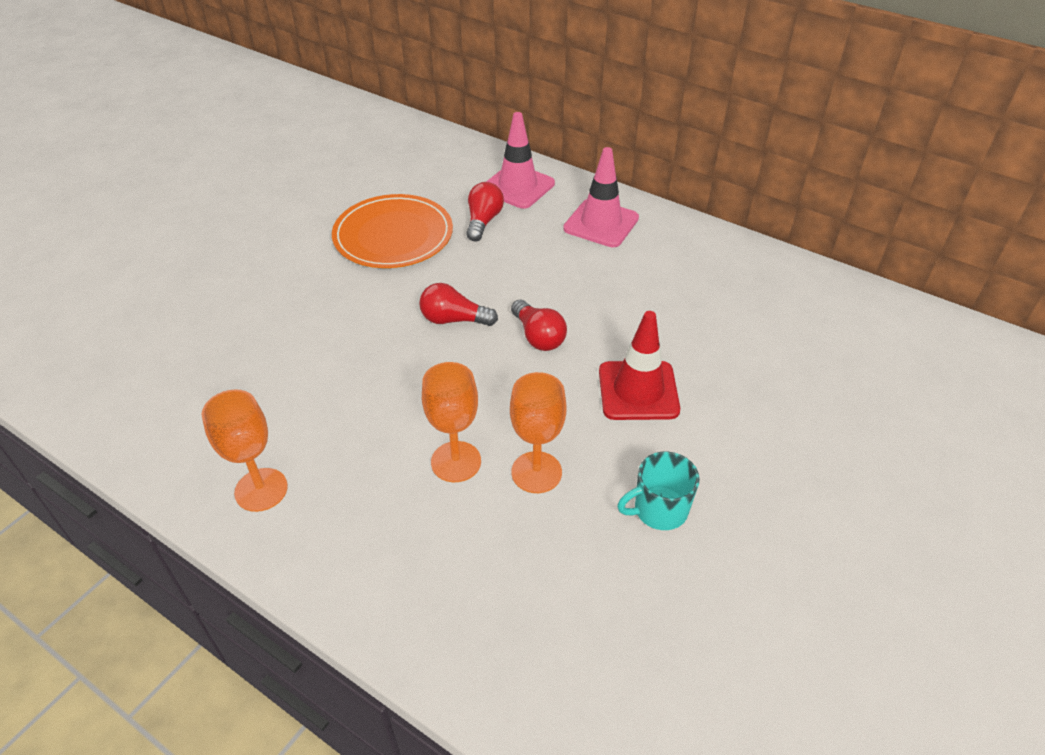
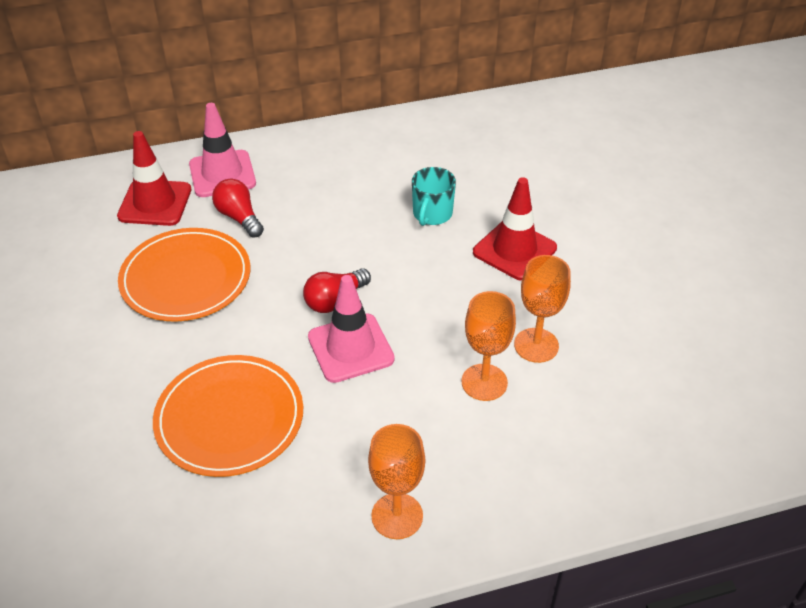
camera: 50 degrees left, 0 degrees up
red light bulb [511,300,567,351] -> none
pink traffic cone [563,147,639,247] -> pink traffic cone moved to [308,275,395,383]
turquoise mug [617,452,700,530] -> turquoise mug moved to [412,167,456,226]
none -> red traffic cone [117,131,191,226]
none -> orange plate [153,355,303,477]

